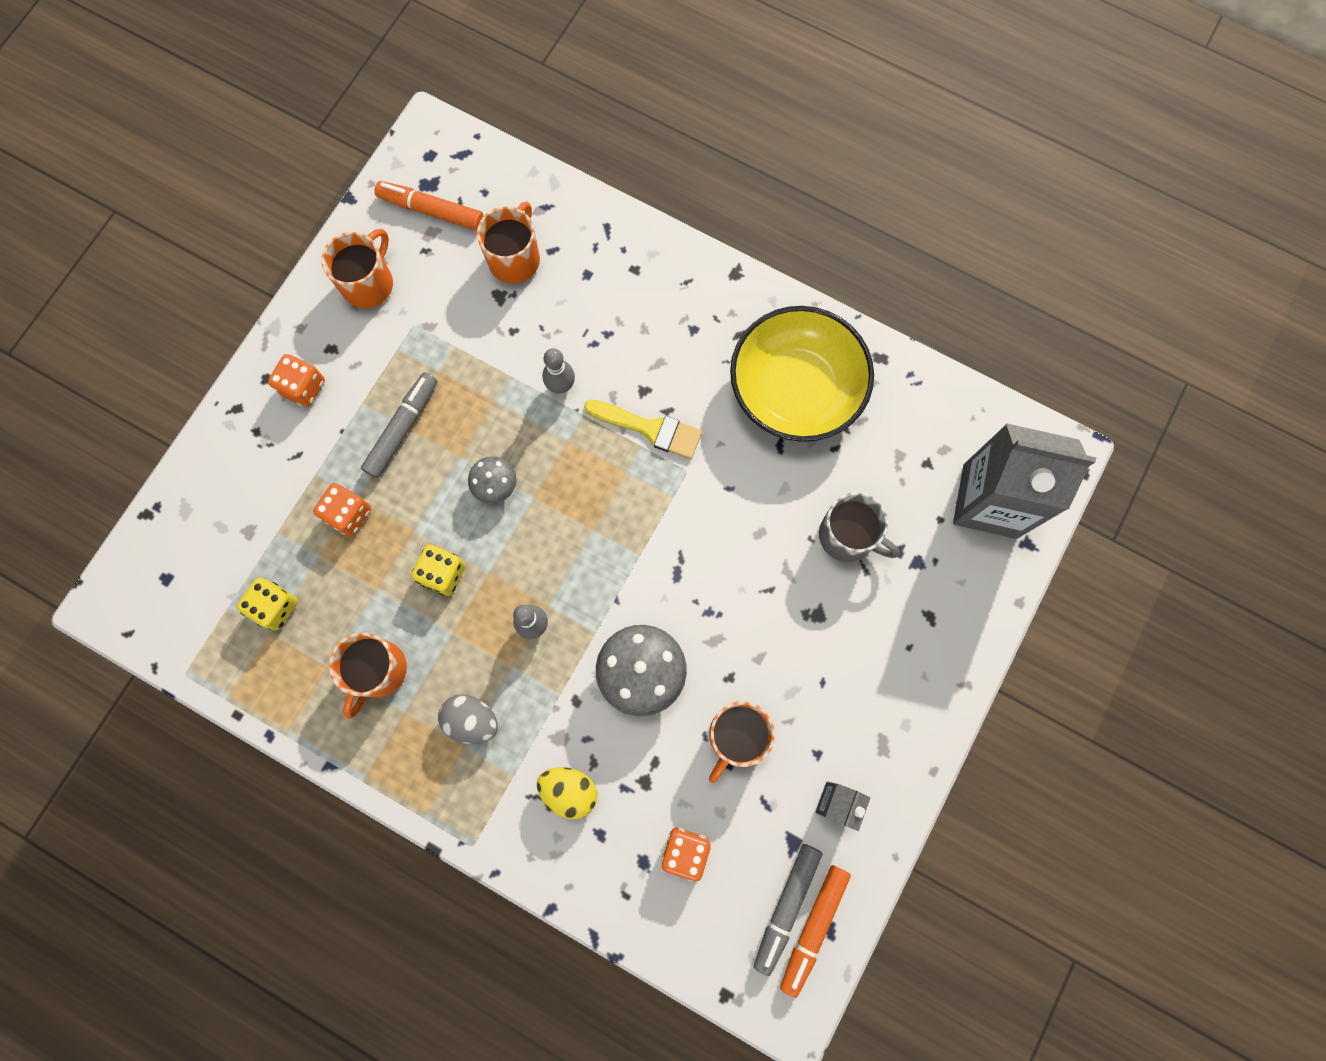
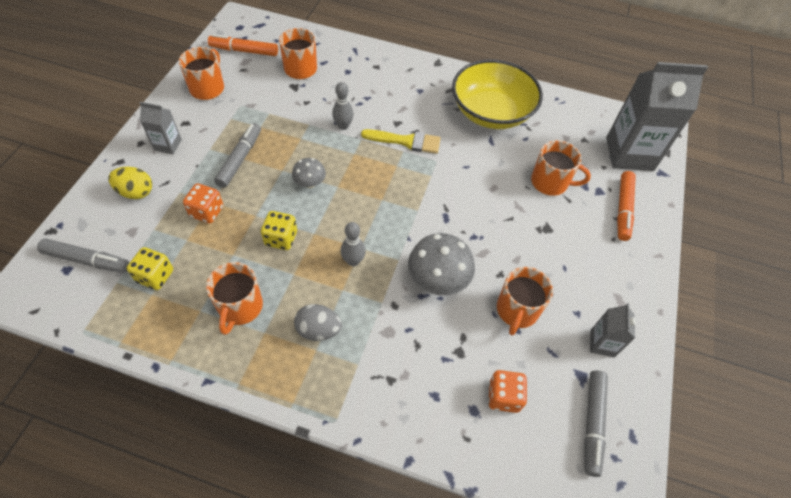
camera: 15 degrees left, 20 degrees down
orange dice [268,354,325,407] -> grey carton [139,102,182,154]
yellow egg [537,767,597,819] -> yellow egg moved to [108,167,152,199]
orange marker [780,865,851,998] -> orange marker moved to [617,171,636,241]
grey mug [819,493,899,562] -> orange mug [531,140,591,196]
none -> grey marker [37,239,130,273]

